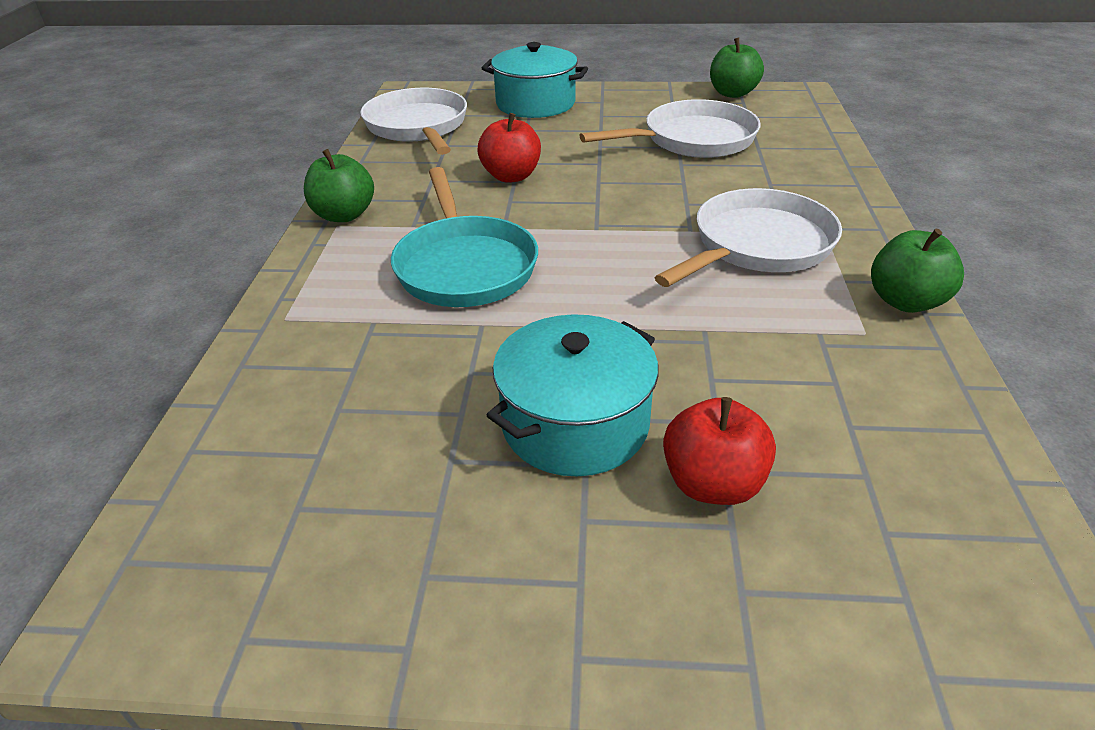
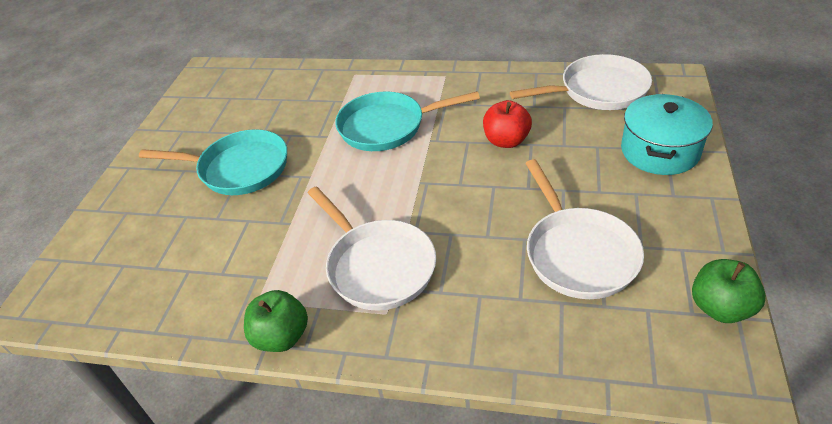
camera: 100 degrees right, 5 degrees up
green apple [304,149,374,222] -> none
turquoise pot [487,314,659,476] -> turquoise pan [139,129,287,195]
red apple [663,397,776,505] -> none

